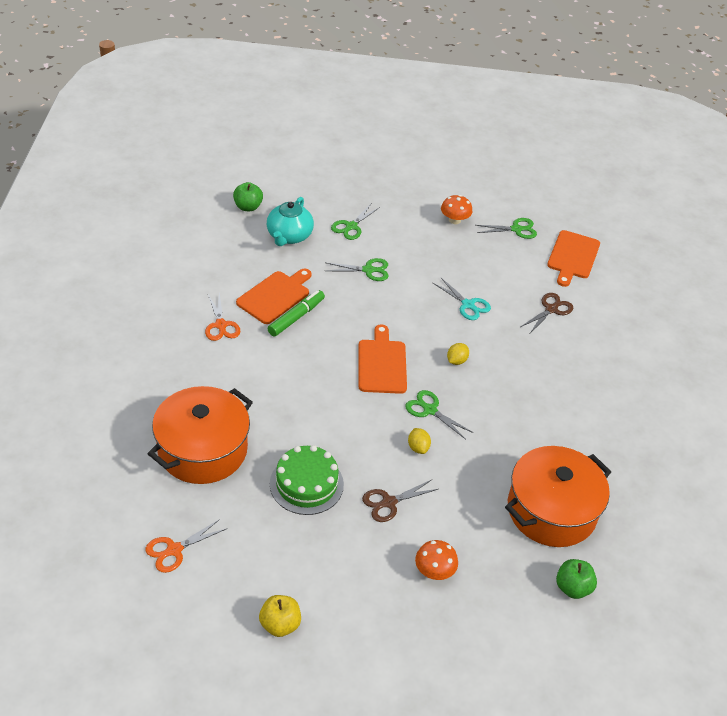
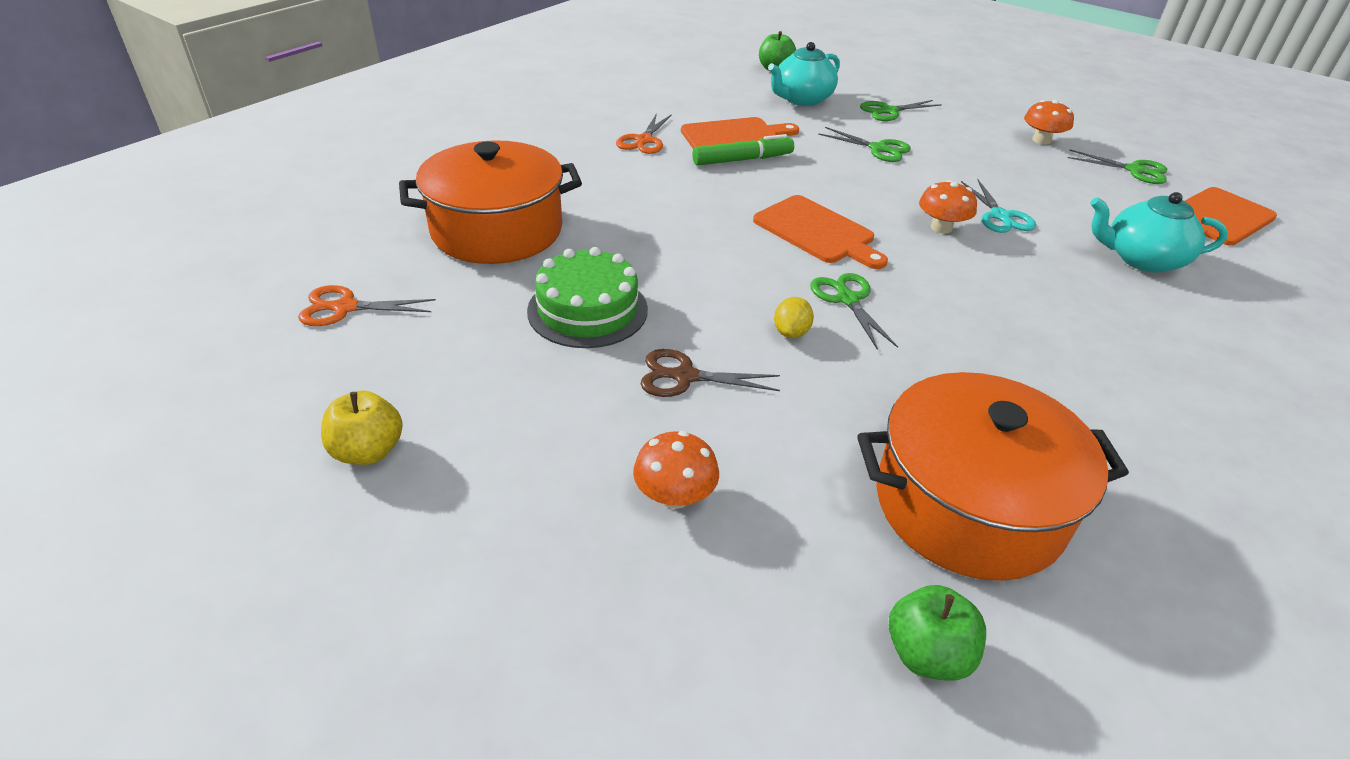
camera: 35 degrees right, 5 degrees down
orange cutting board [358,325,407,394] -> orange cutting board turned 105 degrees clockwise [753,195,888,269]
yellow lemon [447,343,469,365] -> none
brown scissors [521,293,573,333] -> turquoise teapot [1090,192,1228,273]
none -> orange mushroom [919,180,977,233]

